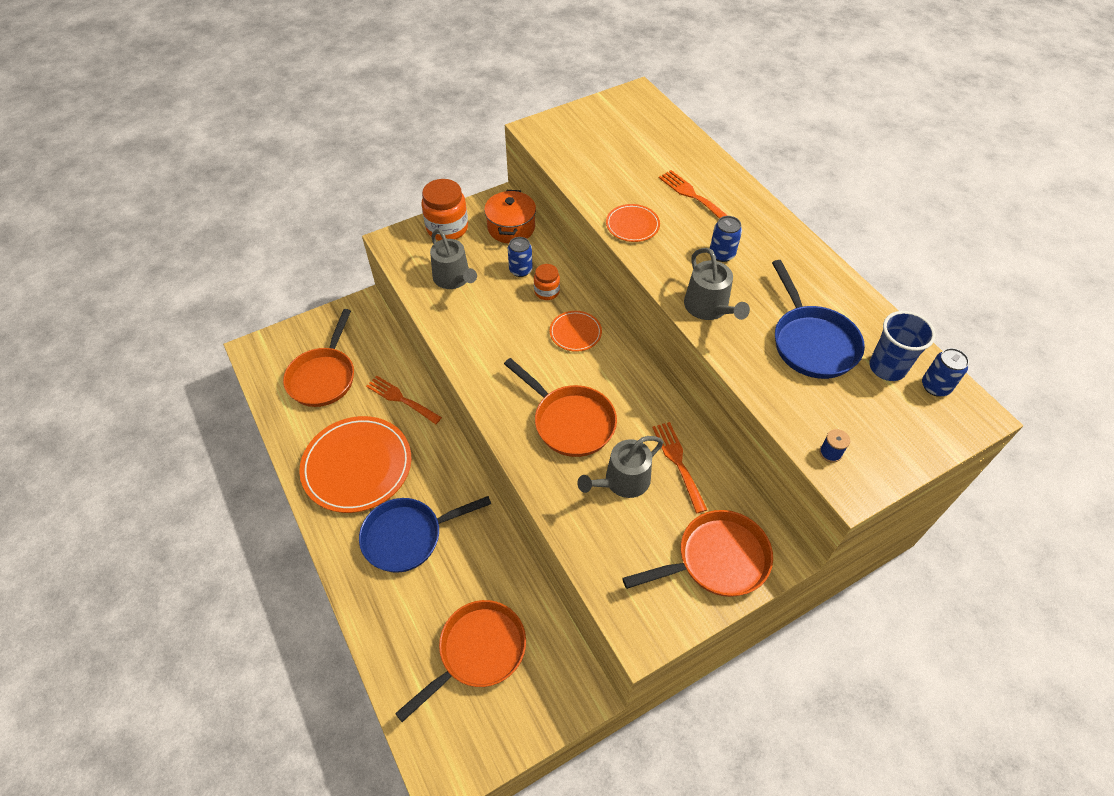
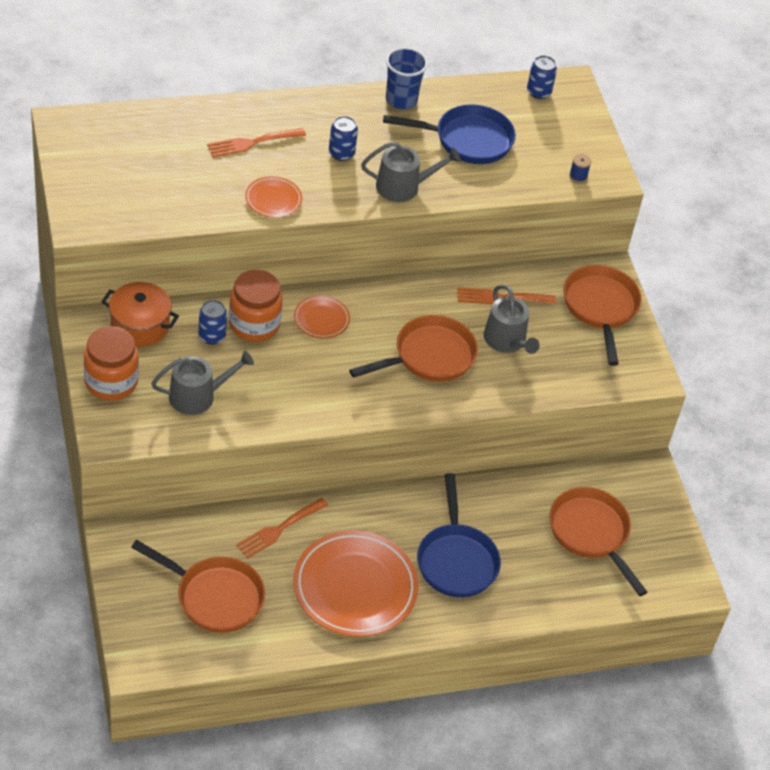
camera: 80 degrees left, 5 degrees down
orange jar [534,264,560,300] -> orange jar [229,270,283,342], size x1.77
blue cup [869,311,936,381] -> blue cup moved to [386,47,428,110]

